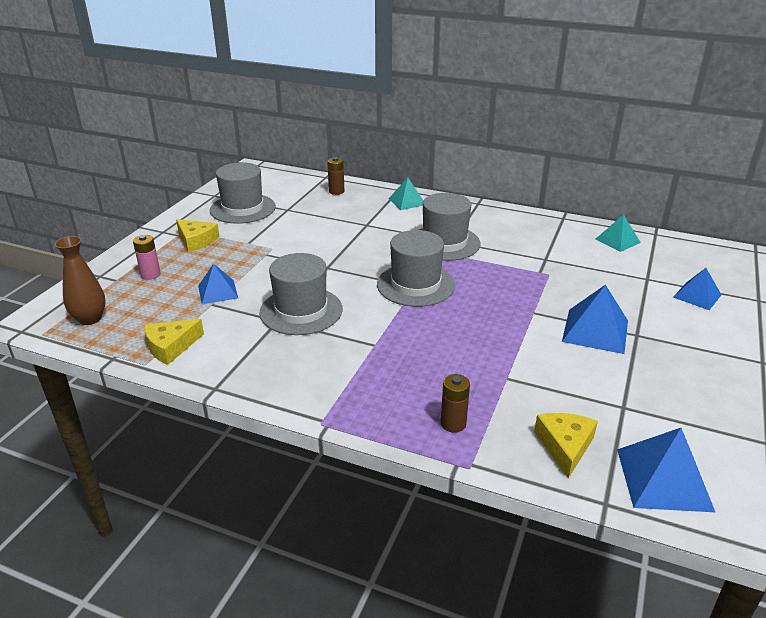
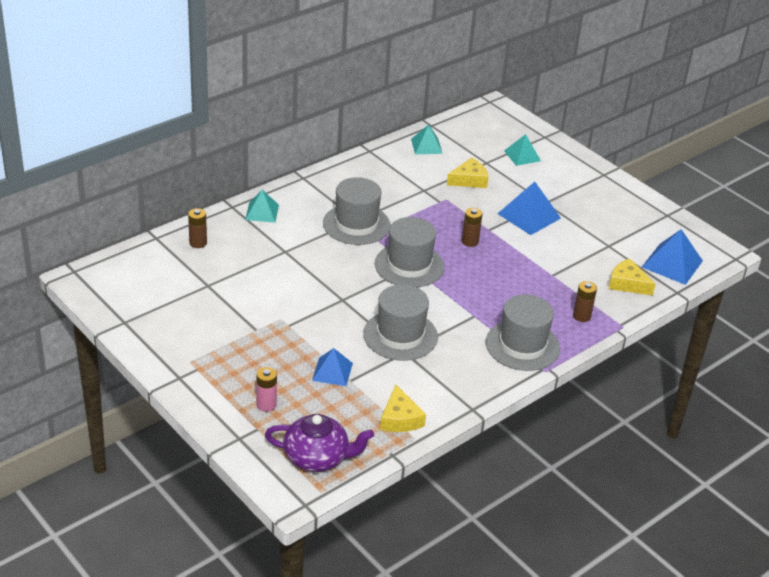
camera: 65 degrees left, 5 degrees up
brown vase [54,236,106,325] -> purple teapot [265,414,374,472]
yellow cheese [176,219,219,252] -> yellow cheese moved to [447,158,488,188]
grey hat [210,162,276,224] -> grey hat moved to [486,294,560,371]
blue pyramid [673,268,721,310] -> turquoise pyramid [504,134,541,166]
none -> brown battery [462,208,482,247]

